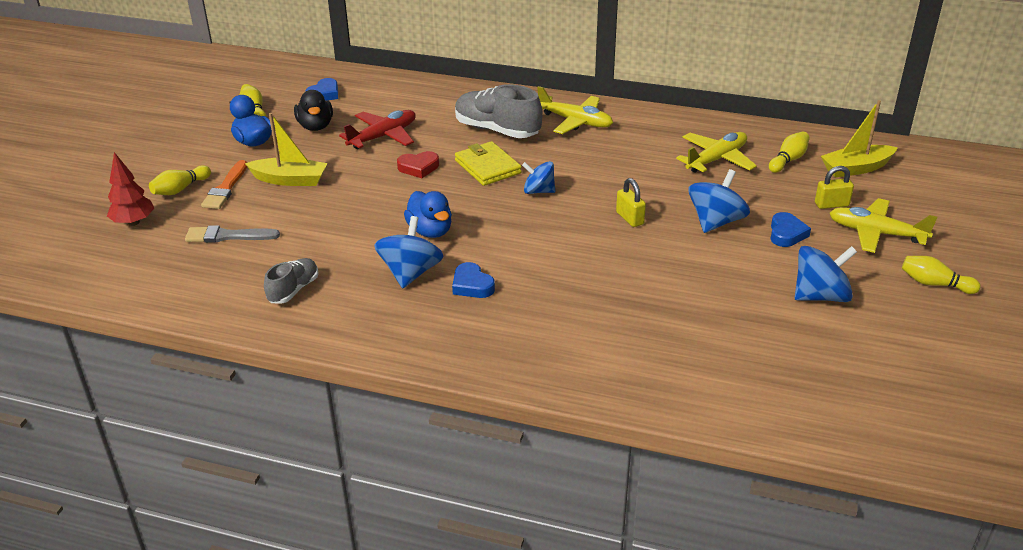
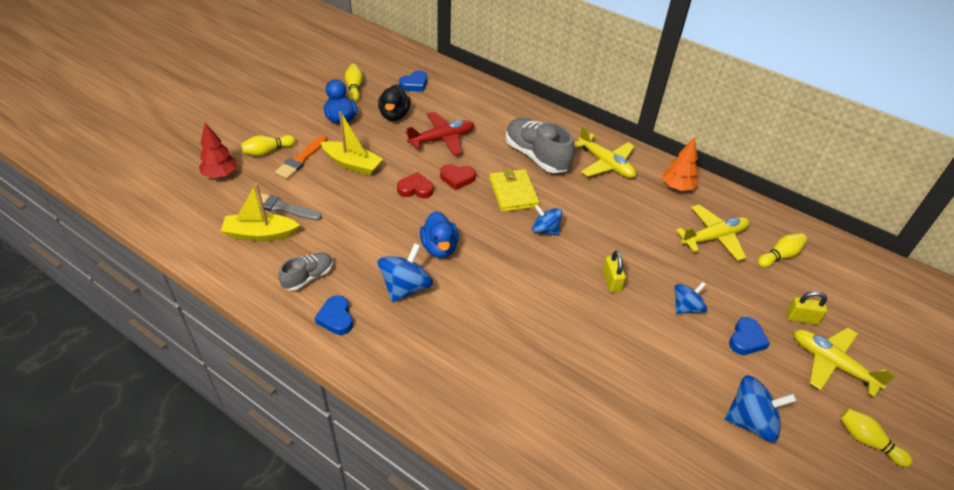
camera: 15 degrees right, 10 degrees up
blue heart [452,262,495,298] -> blue heart moved to [315,295,353,335]
blue spinning top [688,169,750,233] -> blue spinning top [675,282,707,314], size x0.66
yellow boat [821,100,898,177] -> yellow boat moved to [221,183,300,241]
none -> red heart [397,172,433,199]
none -> orange tree [662,137,698,191]

